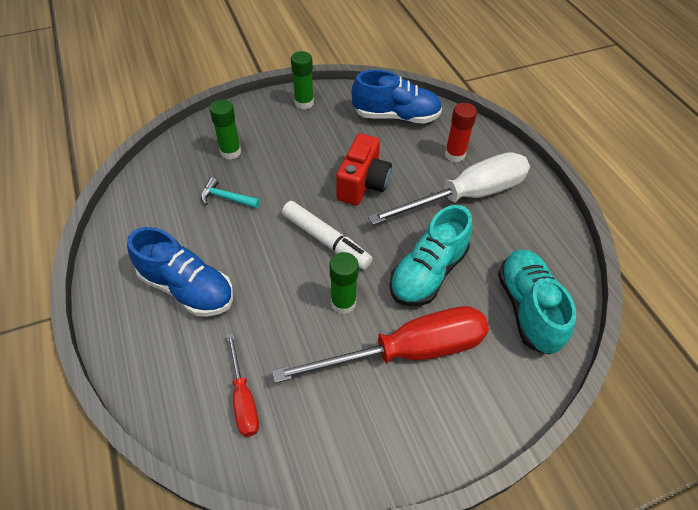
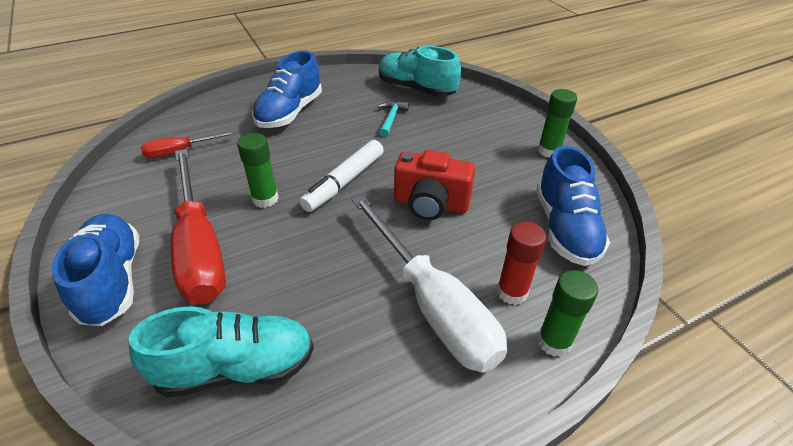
camera: 85 degrees right, 10 degrees down
green glue stick [210,99,241,160] -> green glue stick moved to [537,270,598,357]
turquoise shoe [389,205,472,306] -> turquoise shoe moved to [379,46,461,97]
none -> blue shoe [52,214,139,326]

